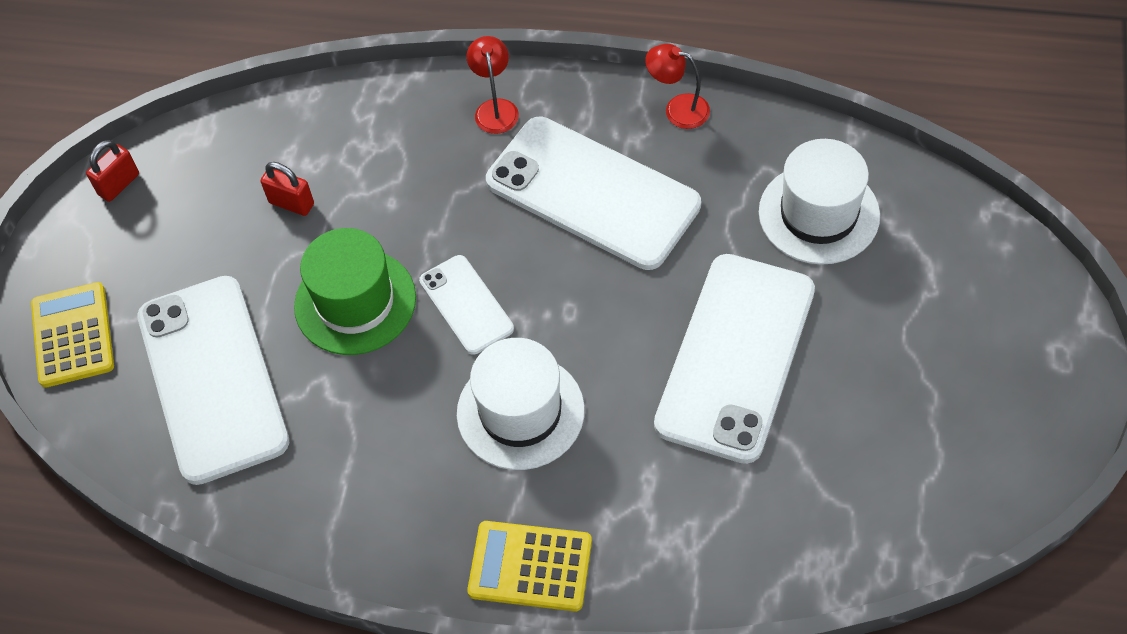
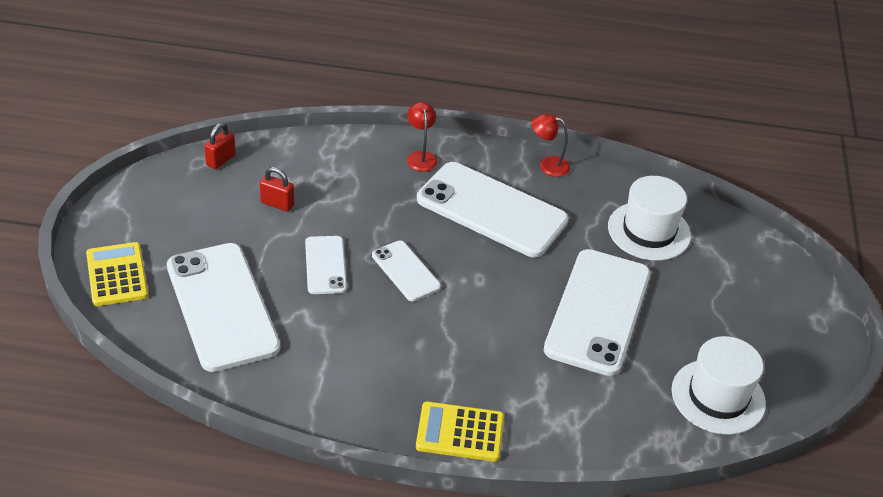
camera: 10 degrees left, 15 degrees down
red padlock [86,140,139,202] -> red padlock moved to [204,123,235,169]
green hat [294,228,416,355] -> white phone [305,236,347,294]
white hat [457,338,585,470] -> white hat moved to [671,336,766,435]

